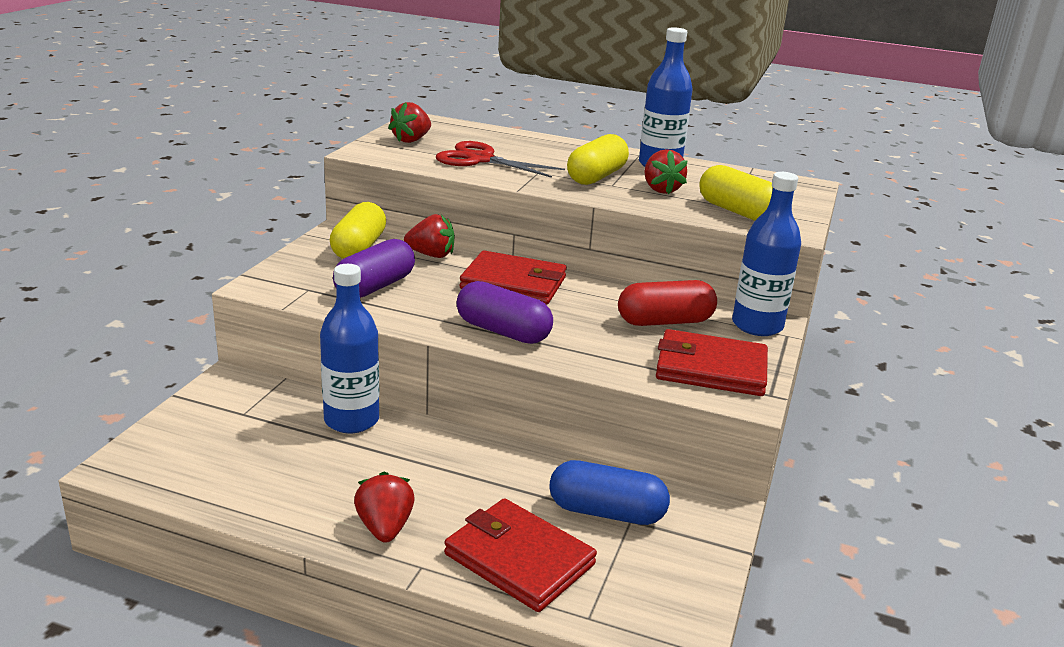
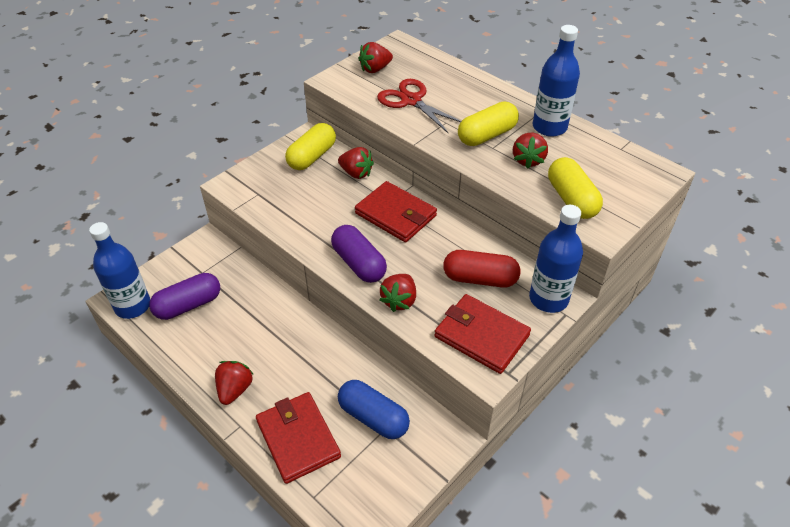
camera: 25 degrees right, 20 degrees up
blue bottle [320,264,379,433] -> blue bottle moved to [89,222,150,319]
purple capsule [333,239,415,298] -> purple capsule moved to [149,273,220,320]
none -> red strawberry [379,274,416,312]

